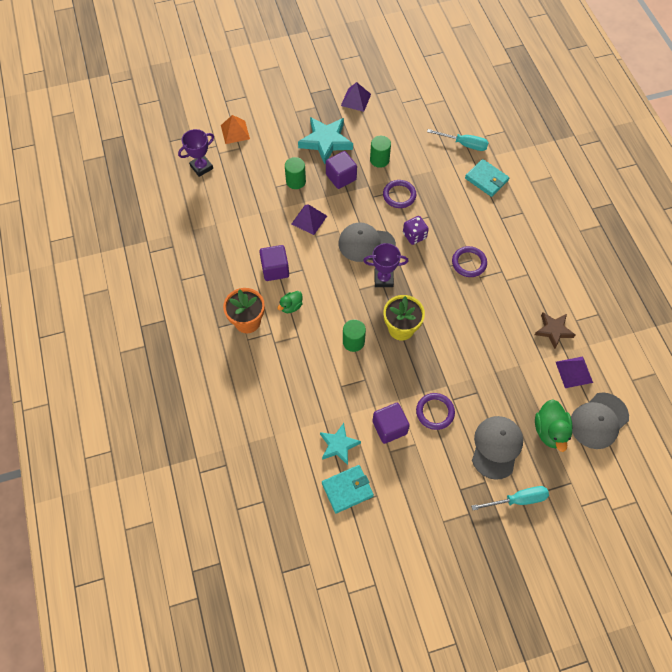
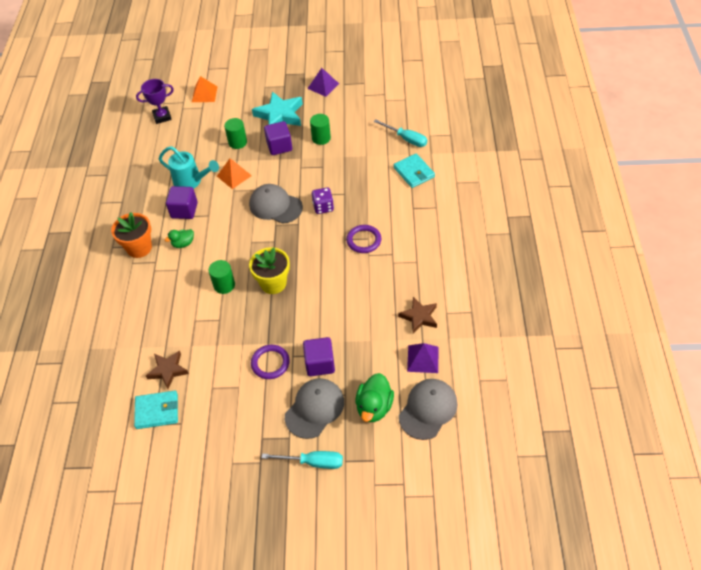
camera: 20 degrees right, 10 degrees down
purple pyramid [292,204,327,235] -> orange pyramid [217,158,252,189]
turquoise star [320,423,361,465] -> brown star [146,350,189,389]
purple trophy [363,243,408,287] -> none
purple cube [373,403,410,444] -> purple cube moved to [303,337,335,376]
purple ring [383,180,417,208] -> none
grey cap [571,393,629,449] -> grey cap turned 150 degrees clockwise [399,379,458,440]
none -> turquoise watering can [159,146,219,188]

